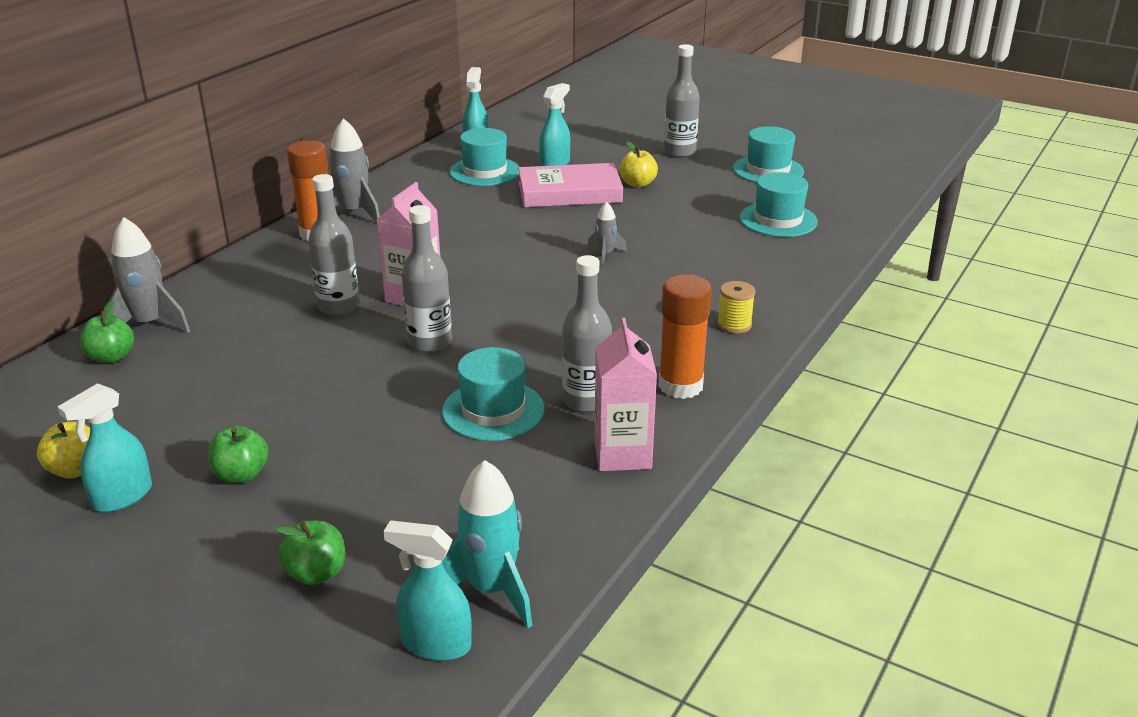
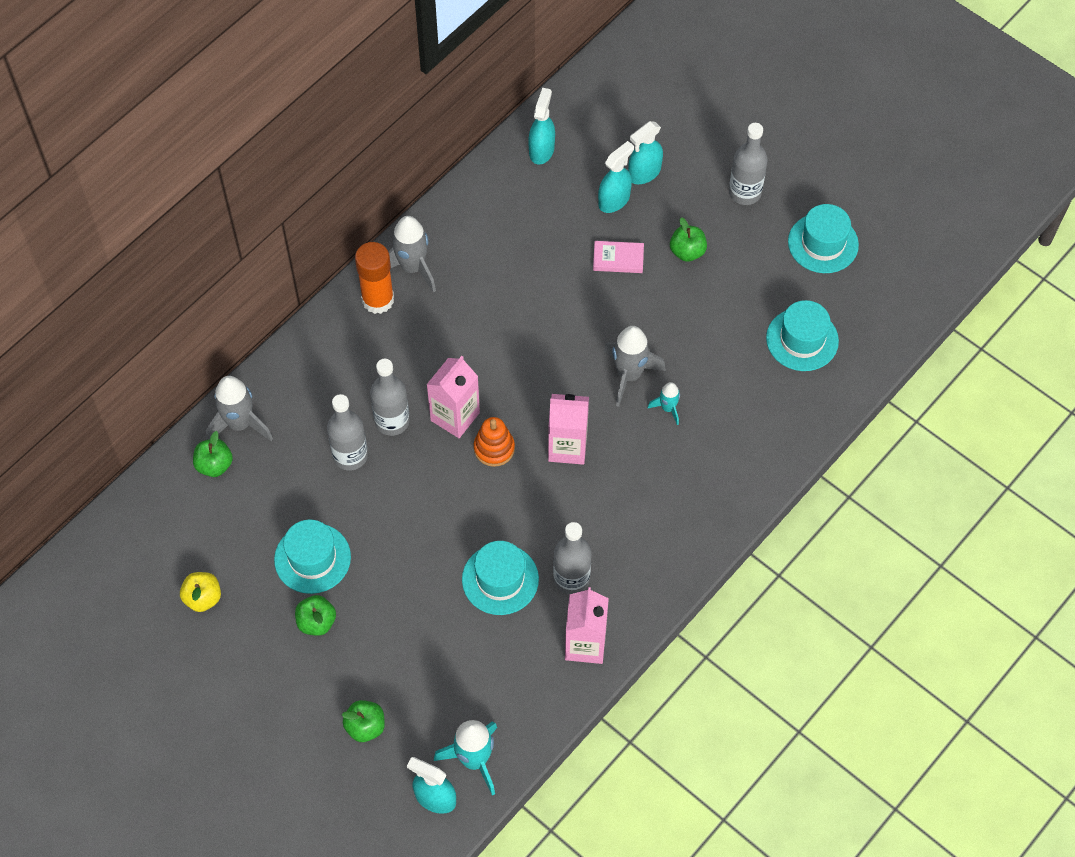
camera: 10 degrees right, 30 degrees up
turquoise spray bottle [58,383,152,512] -> turquoise spray bottle moved to [628,121,663,184]
grey bottle [402,205,452,353] -> grey bottle moved to [327,394,368,471]
turquoise hat [450,128,519,186] -> turquoise hat moved to [274,519,351,594]
pink book [518,163,623,207] -> pink book [593,241,644,273], size x0.52
grey rocket [587,202,627,265] -> grey rocket [604,326,666,407], size x1.83
yellow apple [620,141,658,188] -> green apple [670,218,707,262]
orange glue stick [658,274,712,399] -> none
yellow spool [717,281,755,334] -> none
none -> orange stacking toy [474,417,515,467]
none -> pink carton [548,394,589,465]
none -> turquoise rocket [648,382,680,425]

